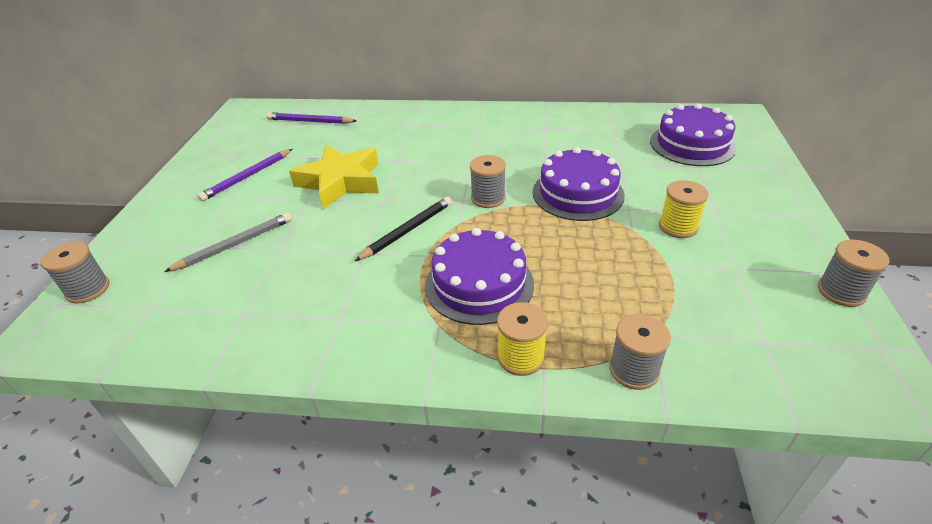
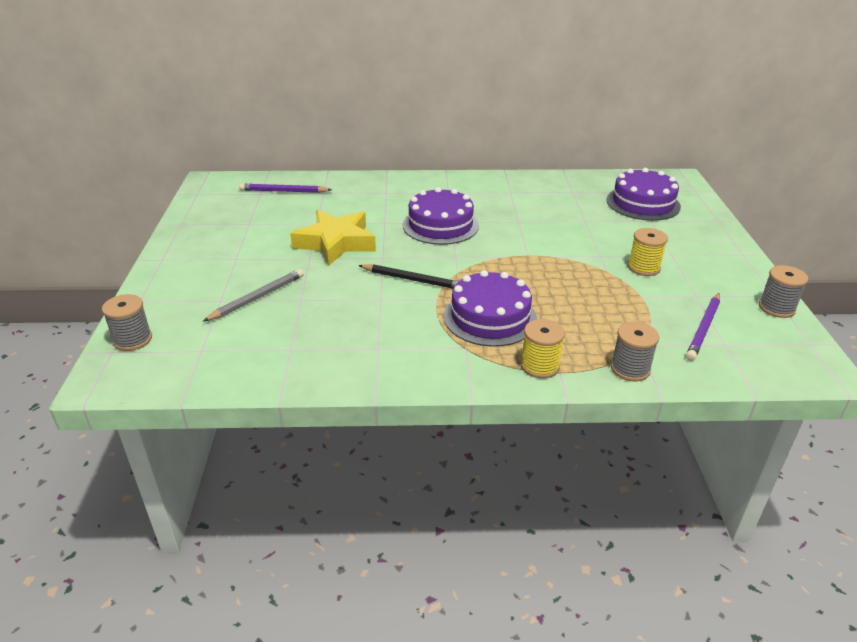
camera: 10 degrees left, 5 degrees down
purple pencil [197,149,292,201] -> purple pencil moved to [686,293,720,361]
black pencil [355,196,452,261] -> black pencil turned 75 degrees clockwise [358,264,459,289]
grey spool [470,155,506,208] -> none
purple cake [533,147,625,221] -> purple cake moved to [403,187,479,245]

